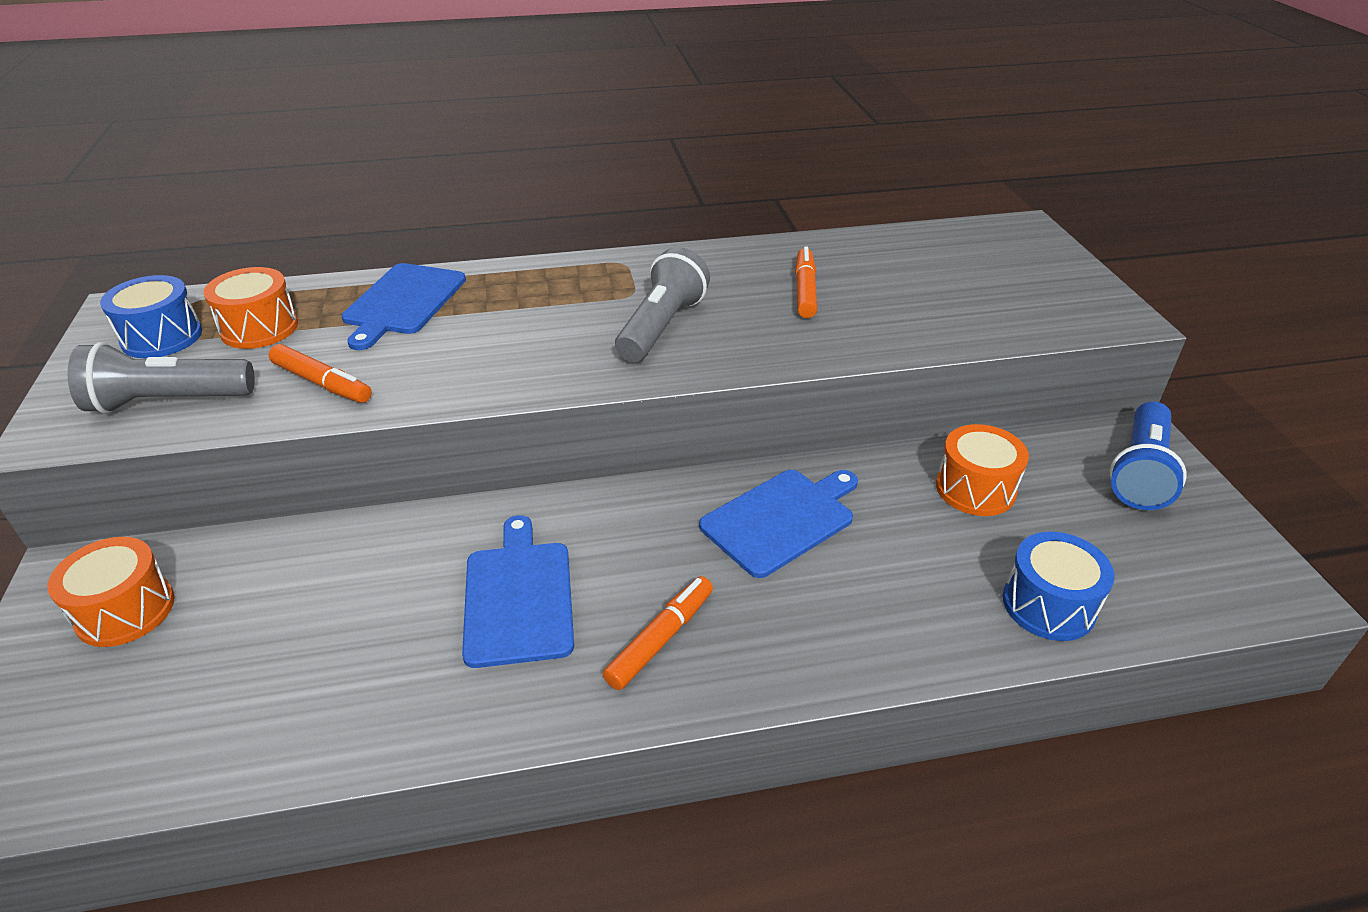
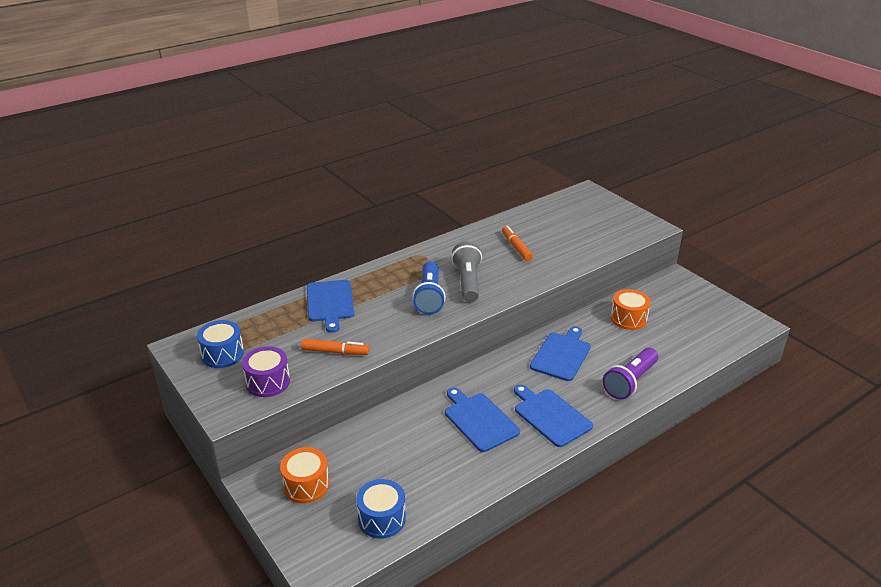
camera: 25 degrees left, 5 degrees down
grey flashlight [68,342,255,414] -> purple drum [242,346,290,397]
orange drum [203,267,298,349] -> none
orange marker [603,576,713,690] -> blue cutting board [514,385,593,447]
blue drum [1003,532,1115,641] -> blue drum moved to [356,479,406,539]
blue flashlight [1110,402,1187,510] -> blue flashlight moved to [412,262,446,314]
none -> purple flashlight [602,348,658,400]

